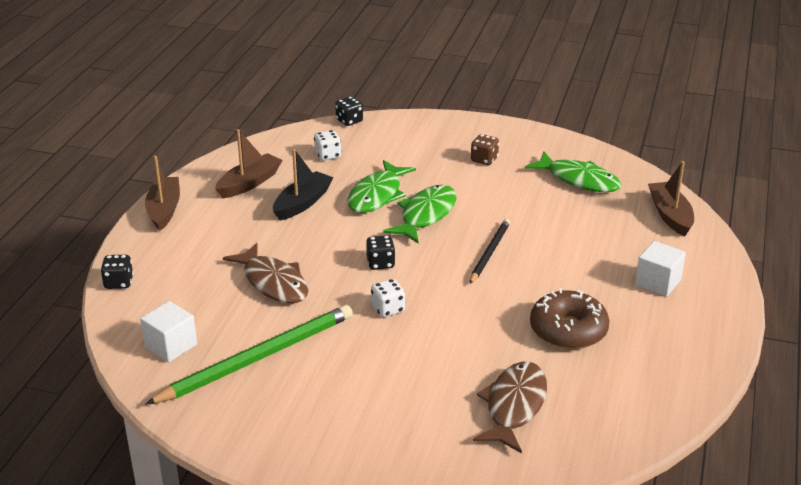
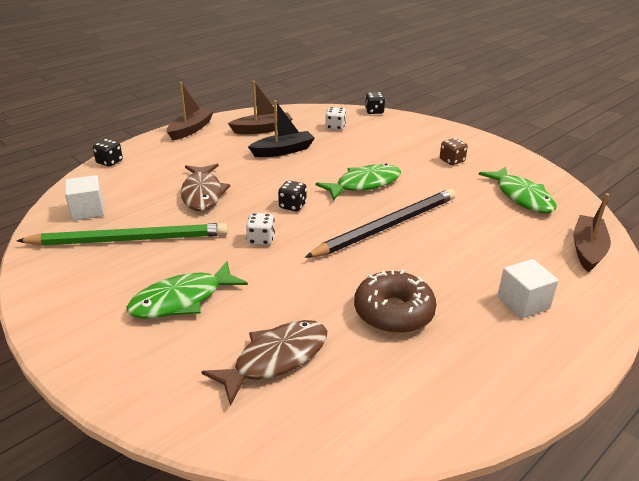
camera: 30 degrees right, 0 degrees up
green fish [348,160,416,213] -> green fish moved to [126,261,248,319]
black pencil [470,219,510,284] -> black pencil [305,189,456,258], size x1.79

